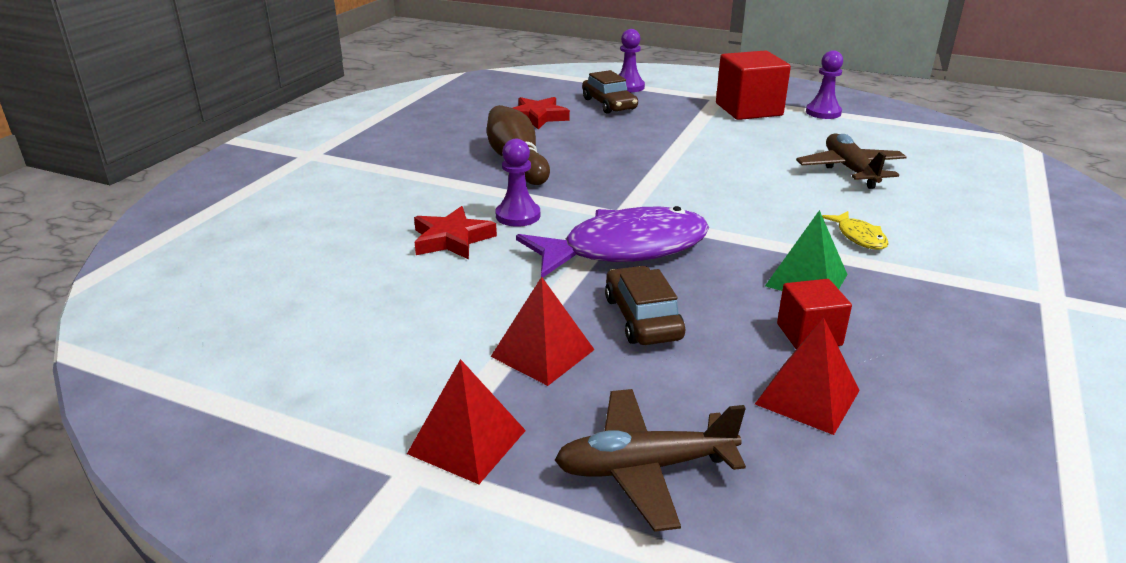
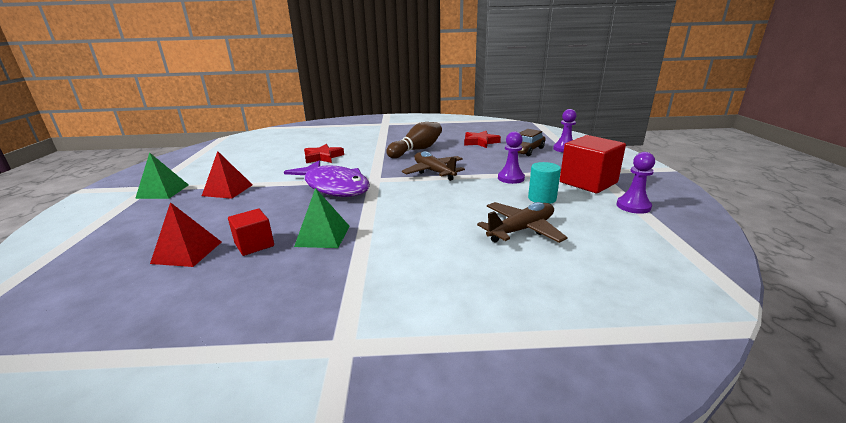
camera: 65 degrees right, 5 degrees down
red pyramid [407,359,526,484] -> green pyramid [135,152,189,199]
purple pawn [495,139,540,227] -> purple pawn moved to [498,131,525,184]
brown plane [555,389,746,532] -> brown plane moved to [402,151,465,181]
brown car [605,266,685,345] -> none
yellow fish [822,211,889,250] -> none
none -> turquoise cylinder [528,162,561,204]

